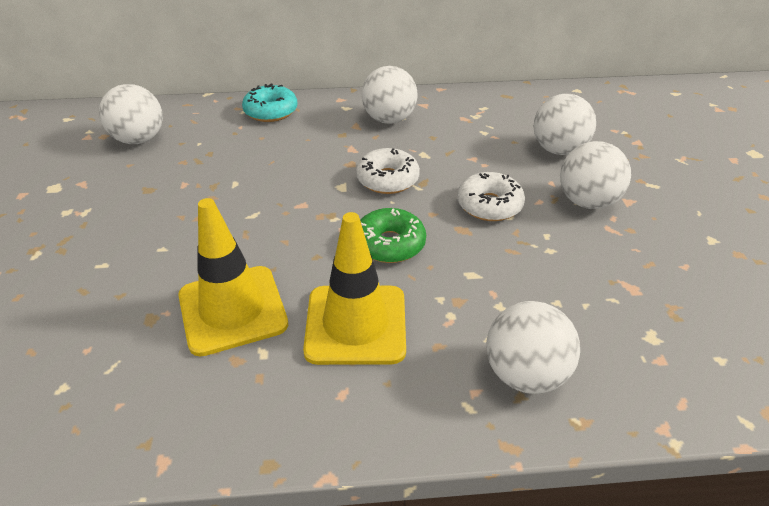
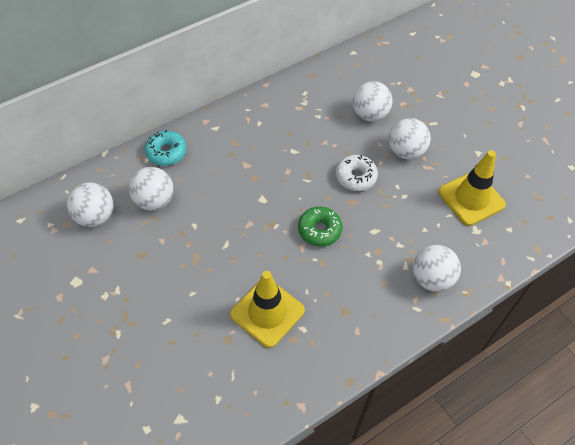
camera: 30 degrees left, 15 degrees up
yellow traffic cone [303,212,406,365] -> yellow traffic cone moved to [439,150,506,226]
white donut [356,148,420,194] -> none
white ball [361,66,418,124] -> white ball moved to [129,167,174,211]

